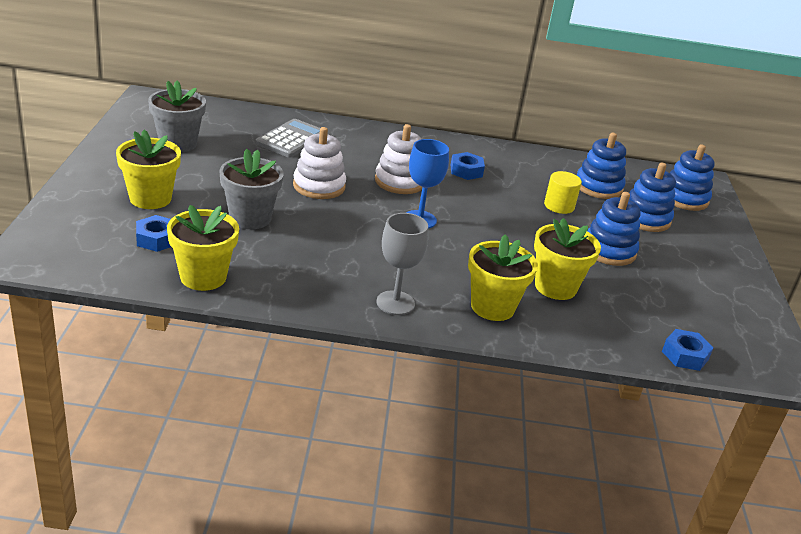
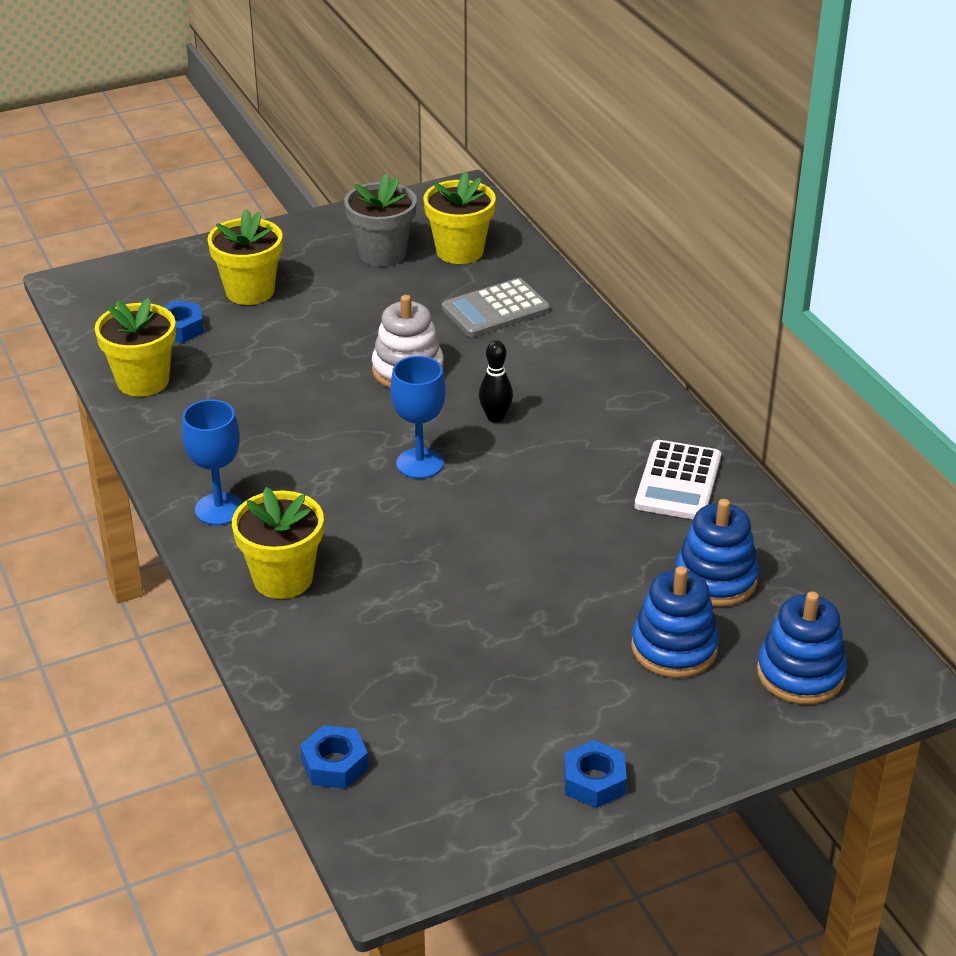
camera: 65 degrees right, 5 degrees up
grey flower pot [219,149,284,229] -> none
grey calculator [256,119,320,158] -> grey calculator turned 150 degrees clockwise [442,278,550,337]
white stacking toy [375,124,422,194] -> black bowling pin [479,340,513,423]
grey goblet [376,213,428,315] -> blue goblet [182,400,243,525]
blue nut [450,152,485,180] -> blue nut moved to [564,740,627,808]
yellow flower pot [534,218,601,300] -> yellow flower pot moved to [424,172,496,264]
yellow cylinder [544,171,582,214] -> none
blue stacking toy [587,192,640,266] -> none
none -> white calculator [635,440,721,519]

